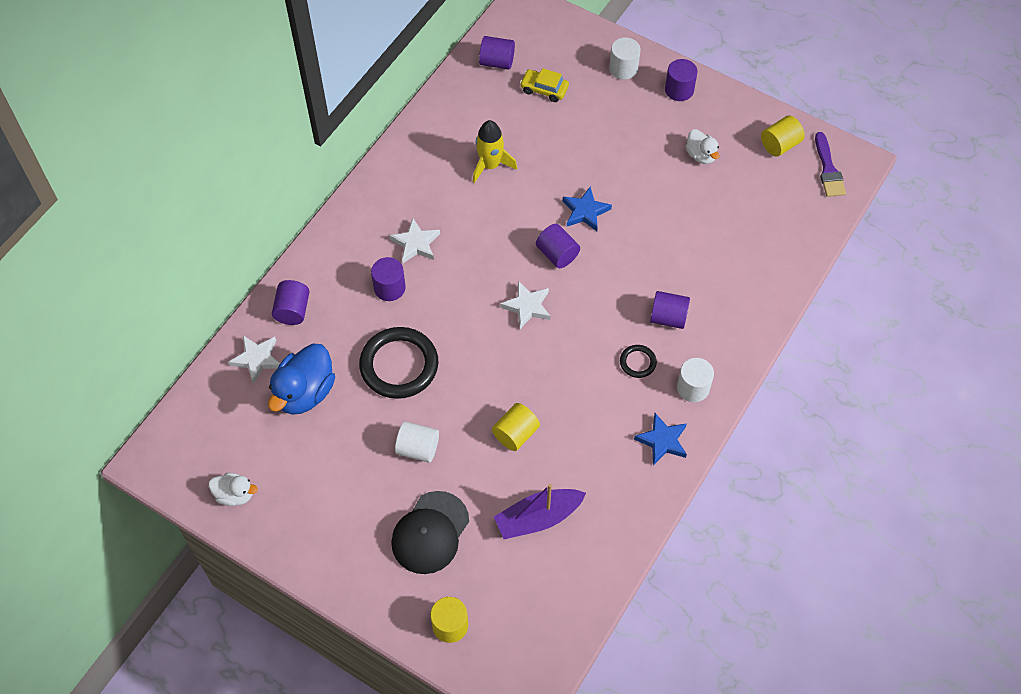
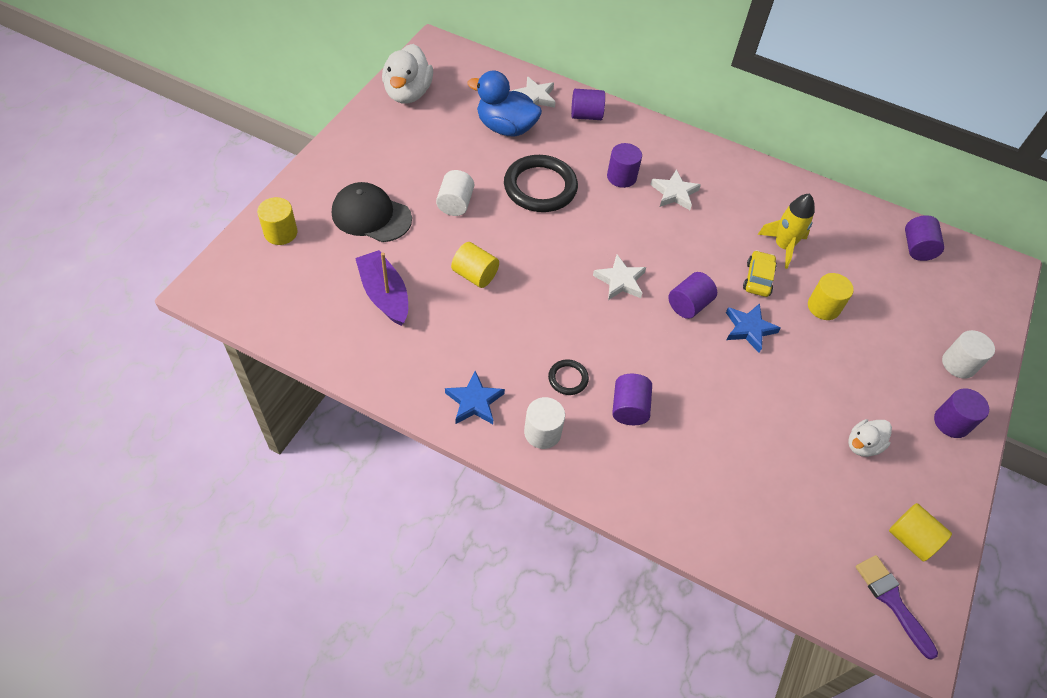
camera: 80 degrees right, 5 degrees down
white duck [209,473,258,506] -> white duck [382,44,433,103], size x1.78
yellow car [520,68,569,102] -> yellow car moved to [743,250,777,297]
purple brush [815,132,846,197] -> purple brush turned 75 degrees clockwise [856,555,938,660]
none -> yellow cylinder [808,273,854,320]

